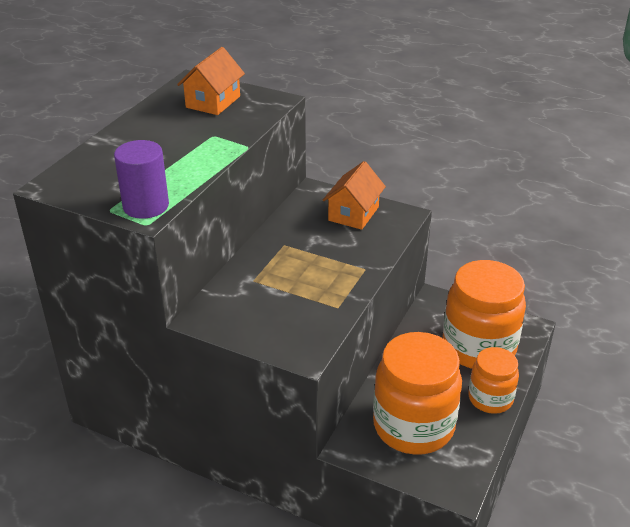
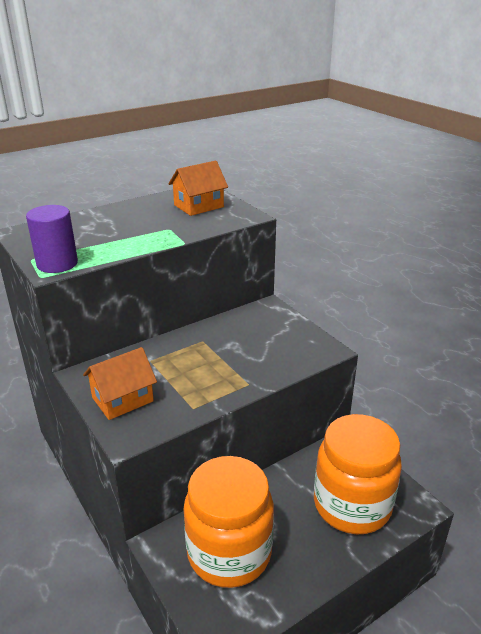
camera: 30 degrees right, 5 degrees down
orange house [323,161,386,230] -> orange house moved to [83,347,157,420]
orange jar [468,347,519,414] -> none

